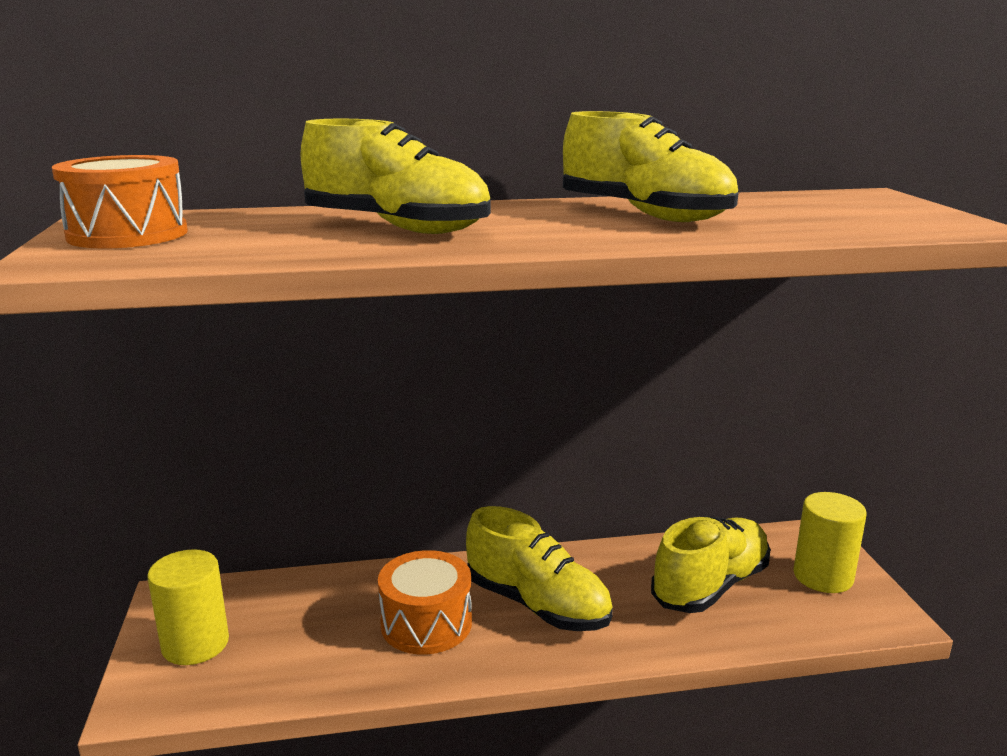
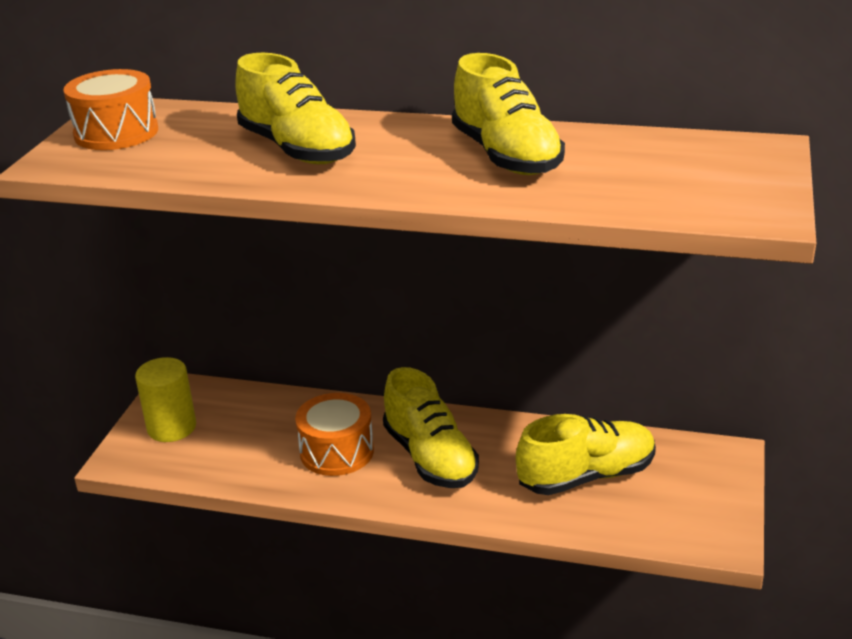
camera: 25 degrees right, 10 degrees up
yellow cylinder [793,492,867,593] -> none

